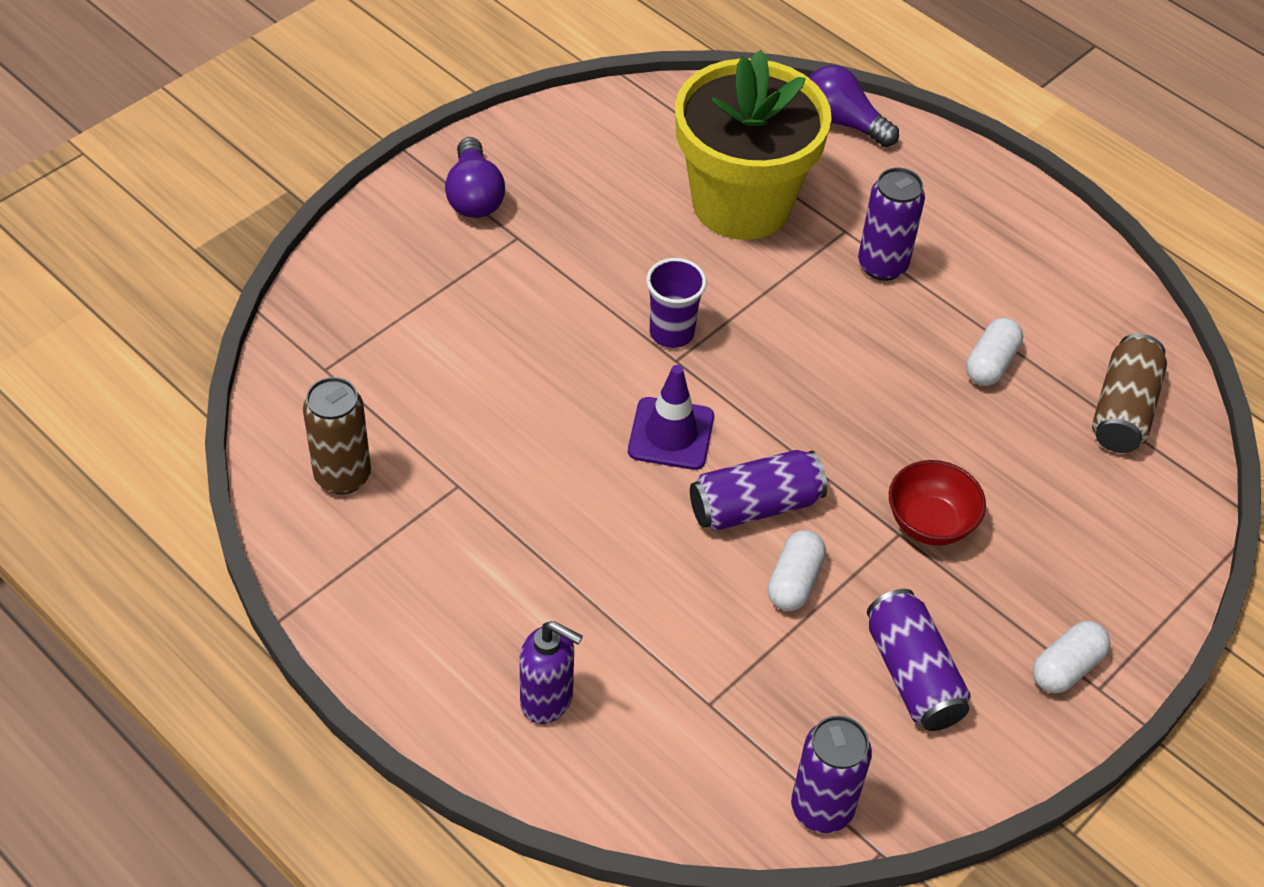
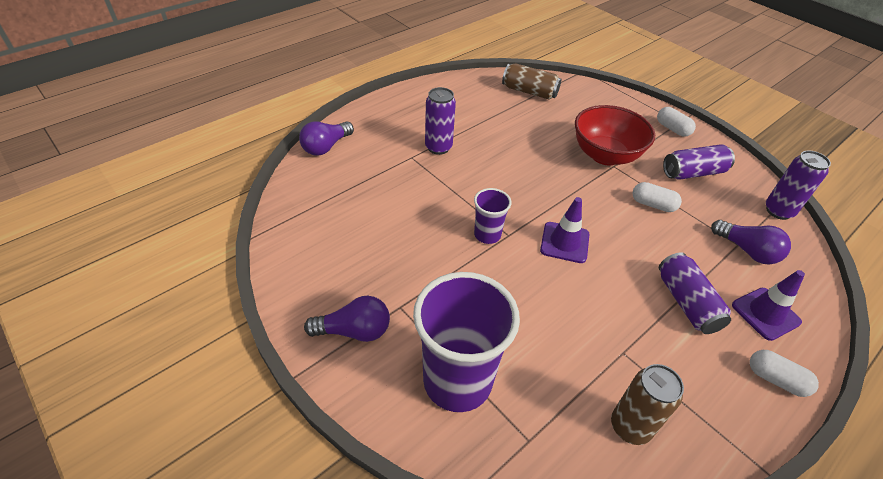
camera: 85 degrees left, 5 degrees down
purple soap dispenser [520,621,583,724] -> purple traffic cone [732,270,805,341]
yellow flower pot [675,50,832,240] -> none
purple can [690,450,827,531] -> purple can moved to [659,252,731,334]
red bowl [889,460,986,546] -> red bowl [575,105,655,165], size x1.66
white capsule [966,318,1023,386] -> white capsule moved to [750,350,819,397]
none -> purple cup [413,272,520,412]
none -> purple light bulb [711,220,791,265]

